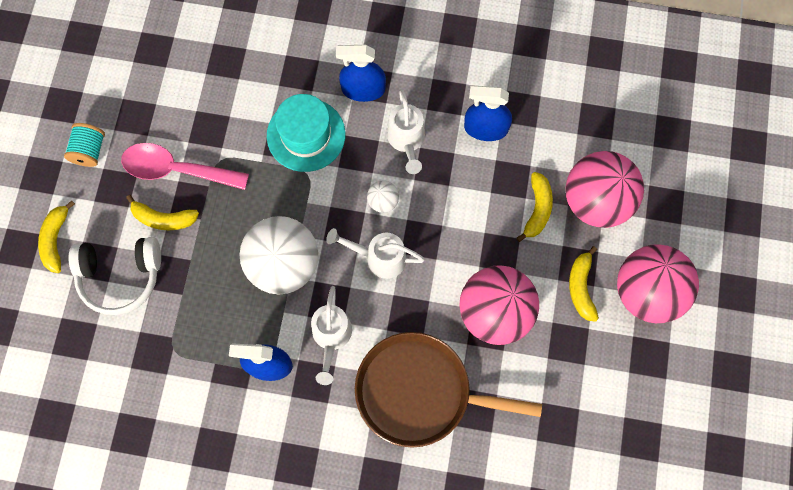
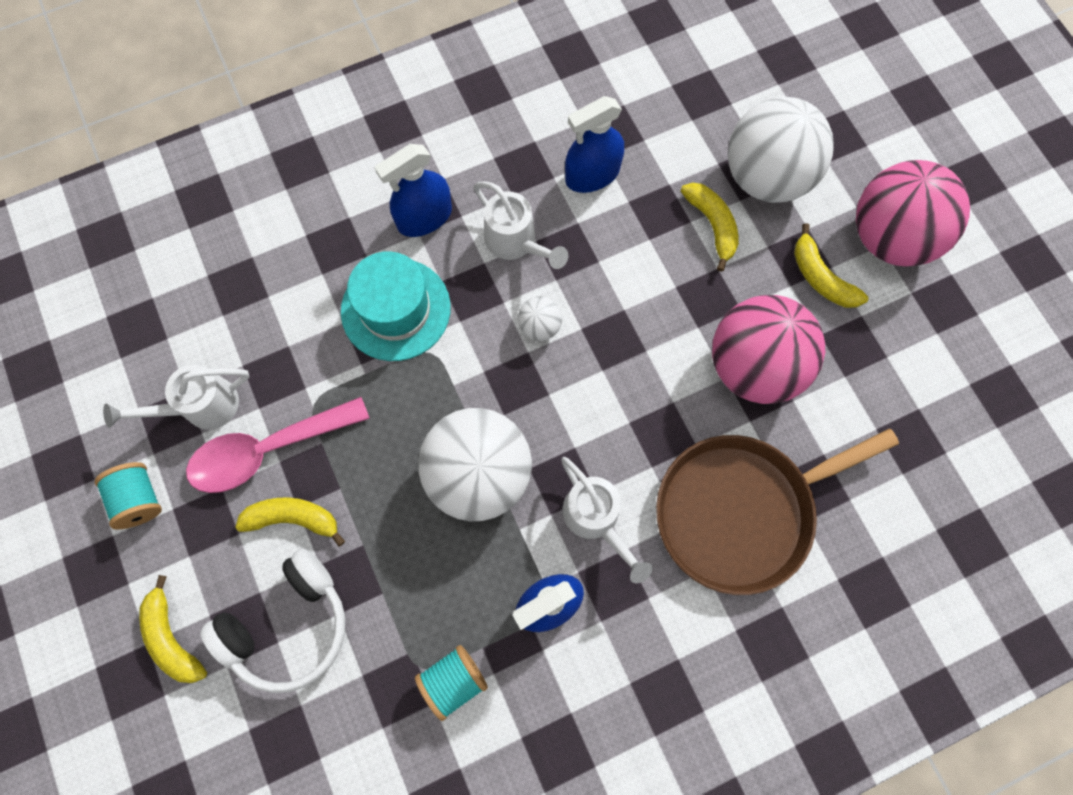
camera: 35 degrees left, 0 degrees up
yellow banana [126,195,199,230] -> yellow banana turned 150 degrees counterclockwise [235,498,345,546]
white watering can [326,228,425,279] -> white watering can moved to [103,365,250,430]
pink ball [565,151,644,228] -> white ball [728,97,834,203]
none -> turquoise spool [415,645,488,721]

